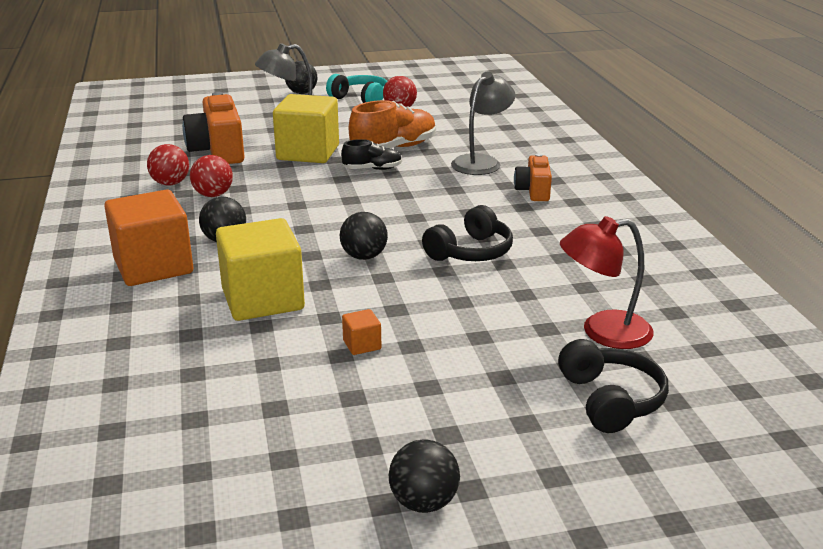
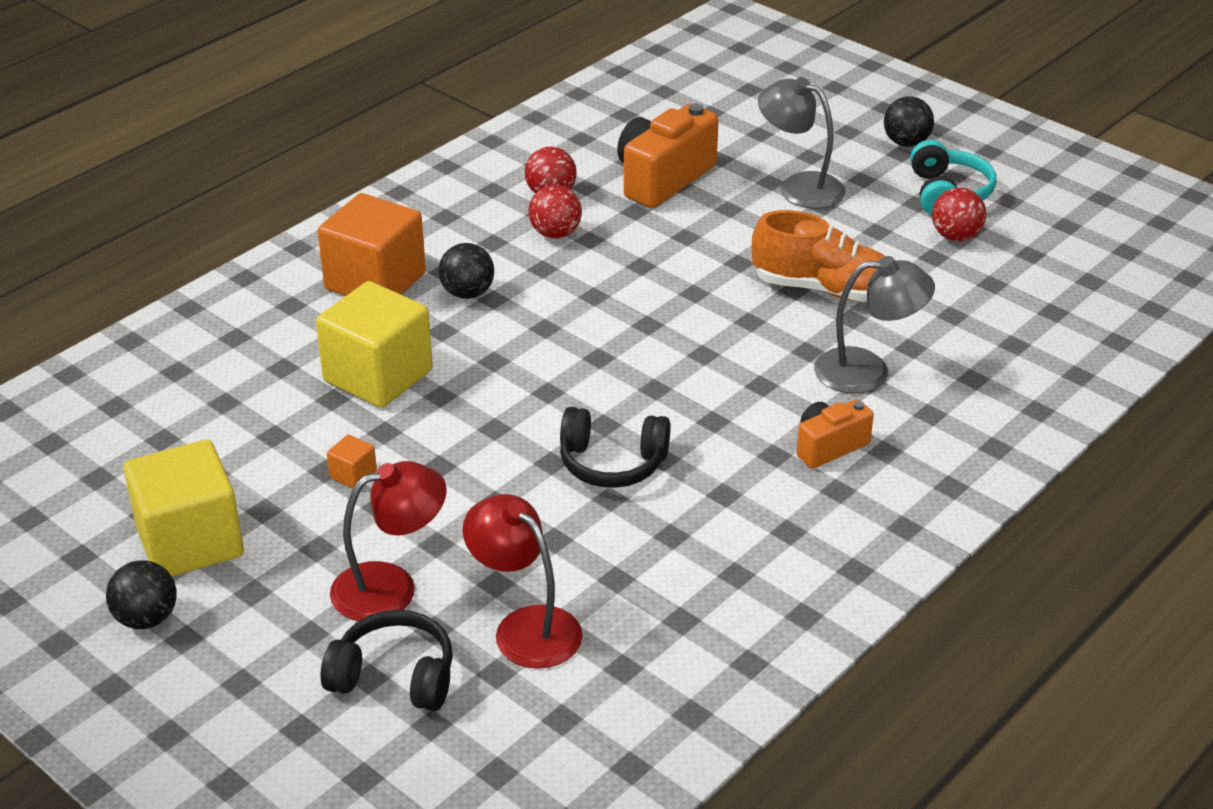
camera: 55 degrees right, 10 degrees up
yellow cube [273,94,339,163] -> yellow cube moved to [123,439,244,577]
black ball [340,212,388,260] -> none
black shoe [341,139,402,170] -> none
black headphones [558,339,669,433] -> black headphones turned 120 degrees counterclockwise [321,610,453,711]
none -> red lamp [330,461,447,621]

